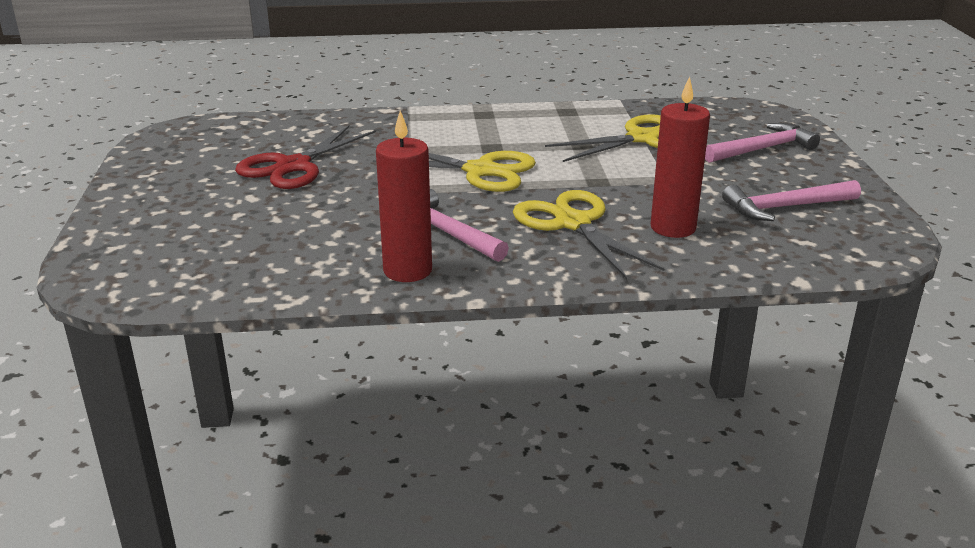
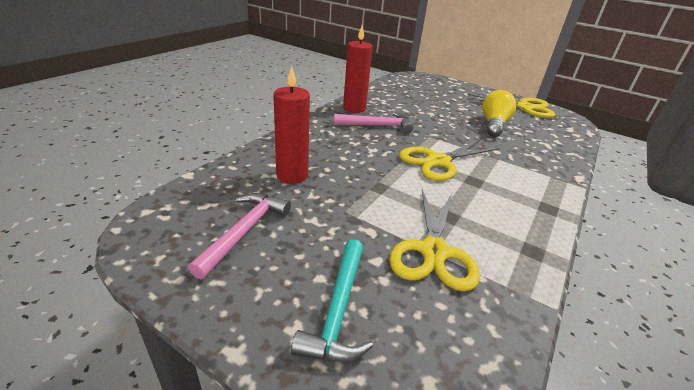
camera: 125 degrees right, 5 degrees up
red scissors [235,125,376,189] -> yellow light bulb [482,90,516,137]
yellow scissors [513,190,664,279] -> yellow scissors moved to [468,94,555,118]
pink hammer [705,123,820,163] -> turquoise hammer [291,239,373,362]

